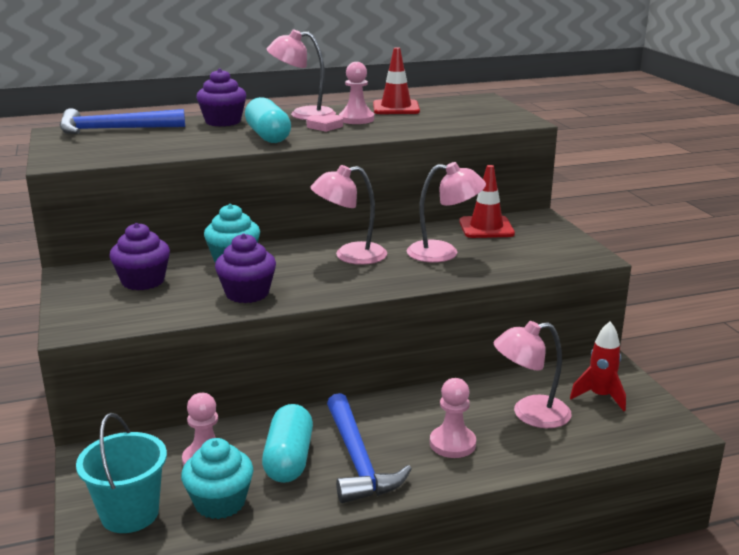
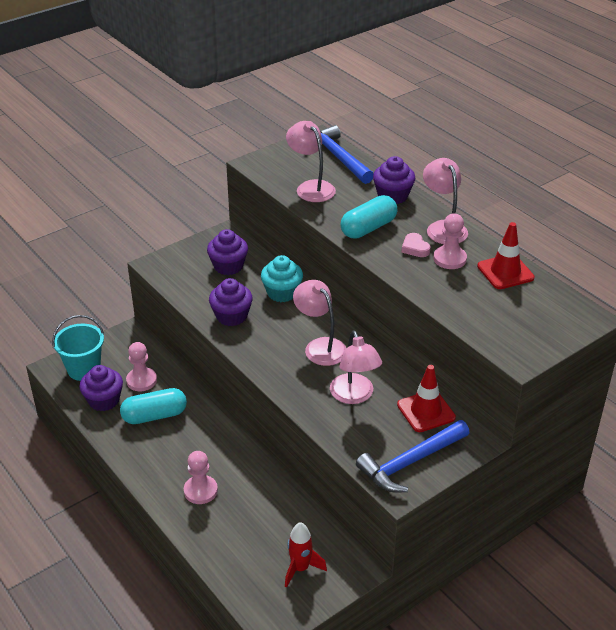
camera: 70 degrees right, 15 degrees up
turquoise cupcake [181,438,254,519] -> purple cupcake [79,365,123,411]
blue hammer [327,393,412,503] -> blue hammer moved to [356,420,470,493]
pink lamp [494,321,572,428] -> pink lamp moved to [286,121,336,202]

